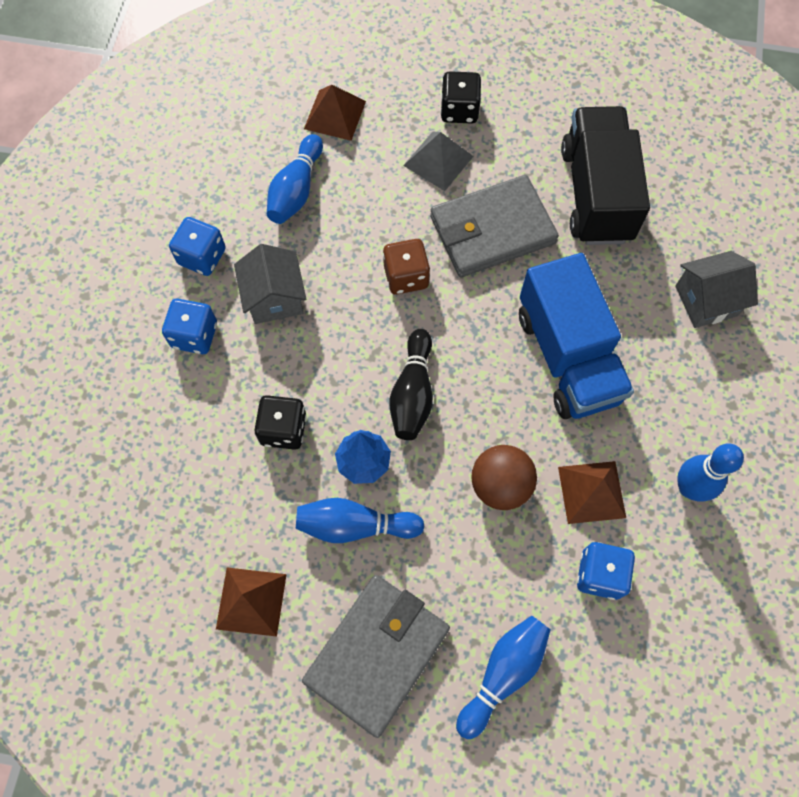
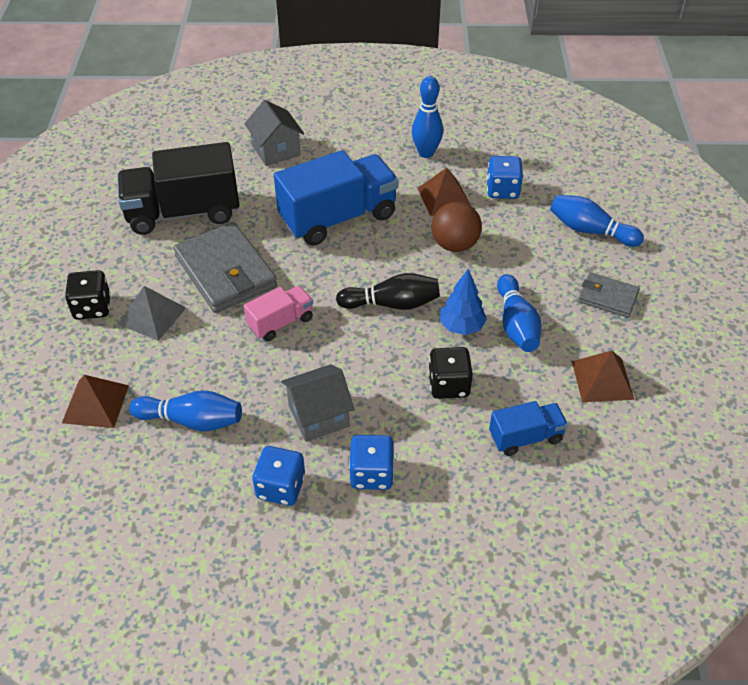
camera: 100 degrees left, 20 degrees down
grey wallet [302,575,450,738] -> grey wallet [578,272,640,318], size x0.54
brown dice [383,239,430,295] -> pink truck [244,285,313,341]
none -> blue truck [489,401,568,456]

